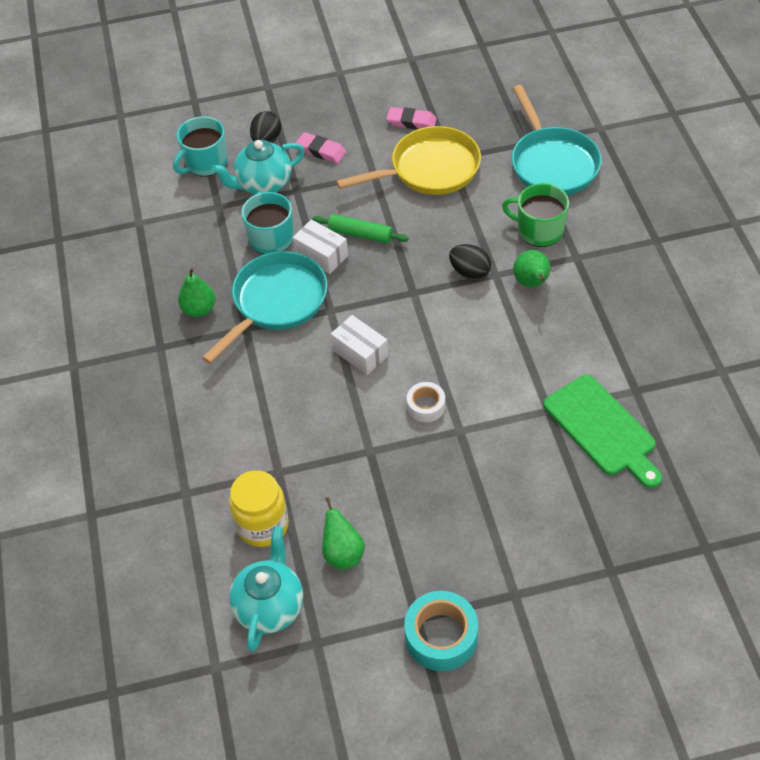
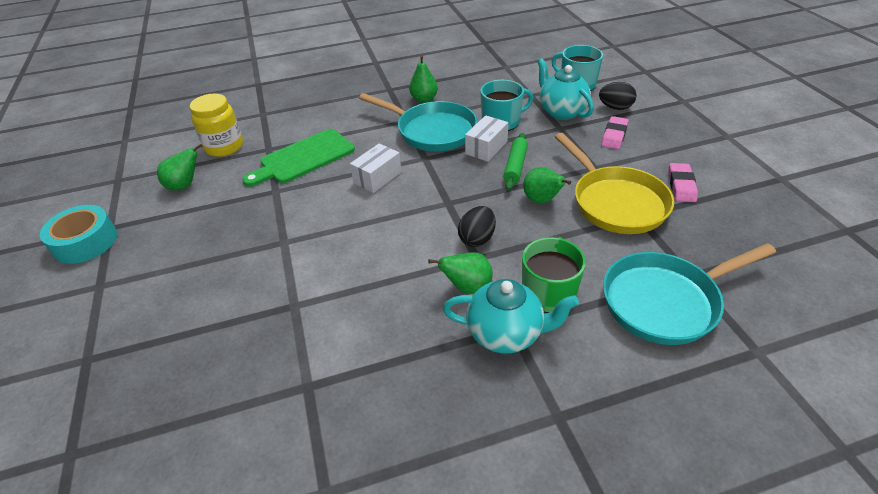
camera: 85 degrees right, 10 degrees down
turquoise teapot [229,526,303,652] -> turquoise teapot moved to [443,279,579,354]
white tape [407,382,445,422] -> none
green cutting board [543,375,662,488] -> green cutting board moved to [242,129,355,187]
none -> green pear [523,167,571,203]

